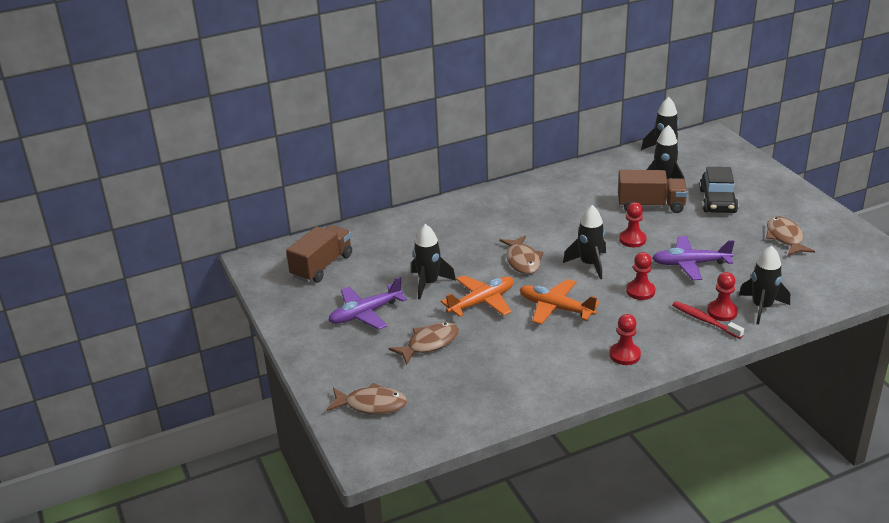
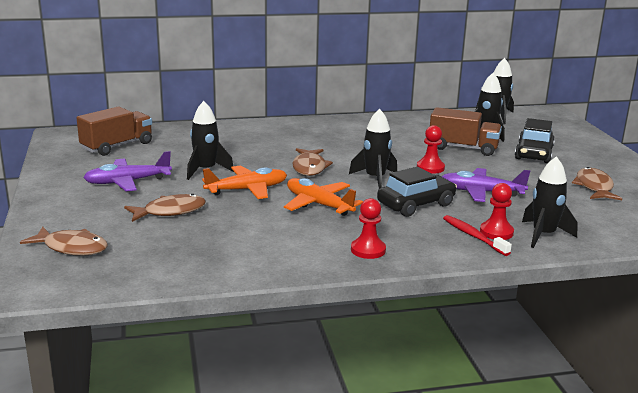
camera: 10 degrees right, 10 degrees down
red pawn [626,252,655,300] -> black car [377,167,457,217]

